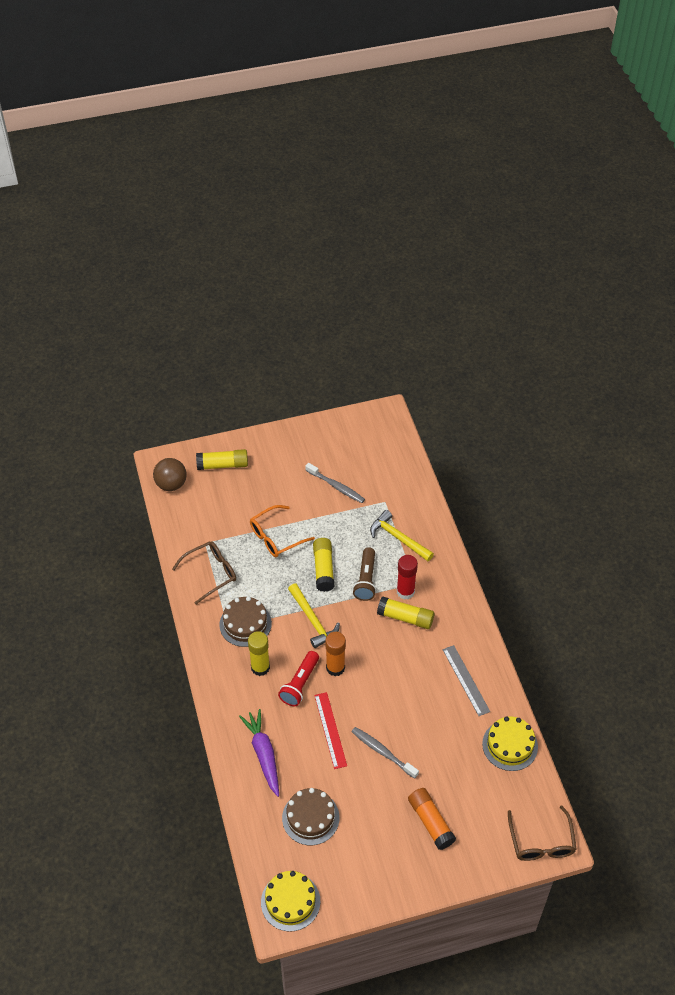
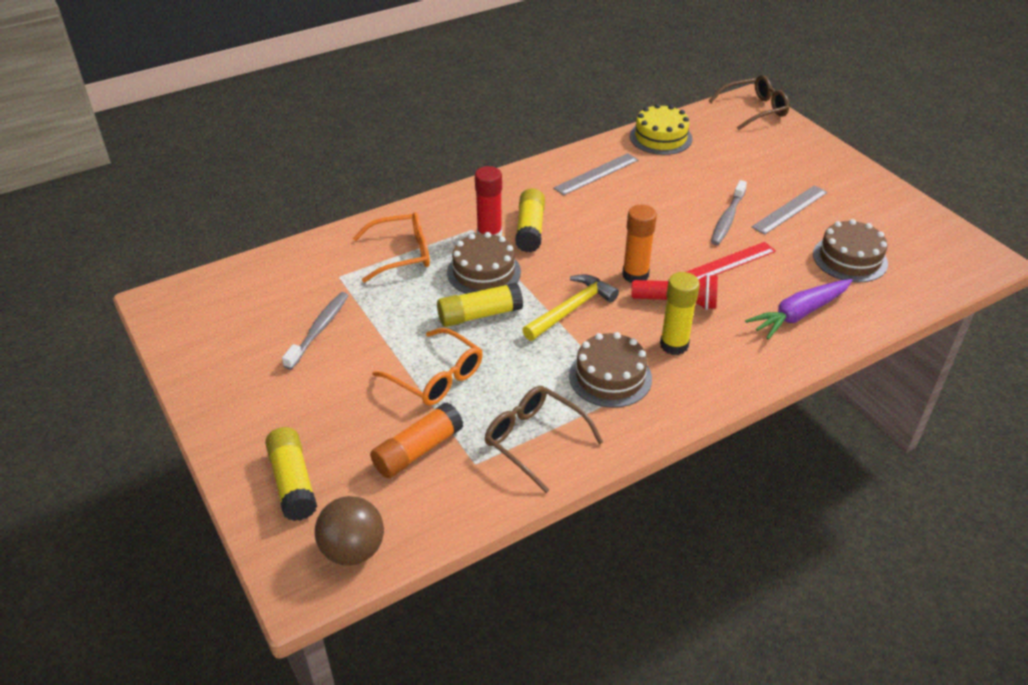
camera: 105 degrees left, 10 degrees down
yellow cake [261,871,320,932] -> none
brown flashlight [353,547,376,601] -> brown cake [447,232,521,294]
yellow hammer [370,510,434,561] -> orange glasses [353,212,430,282]
orange glue stick [408,788,456,850] -> orange glue stick moved to [370,402,463,478]
none -> grey ruler [751,185,828,235]

